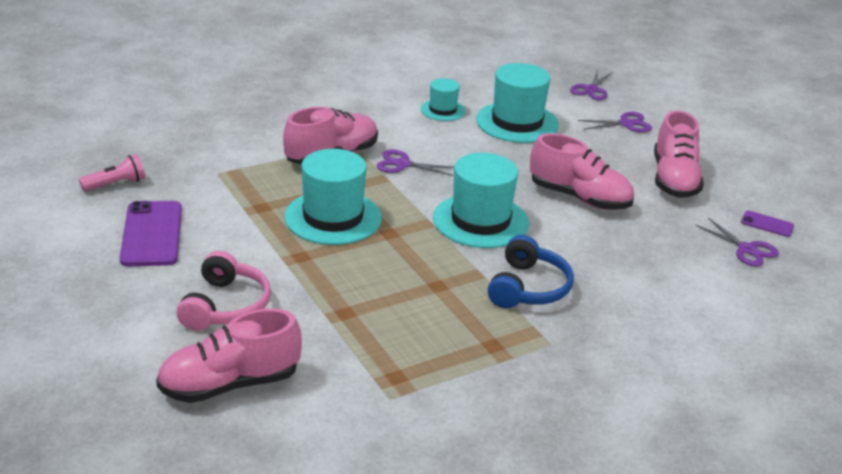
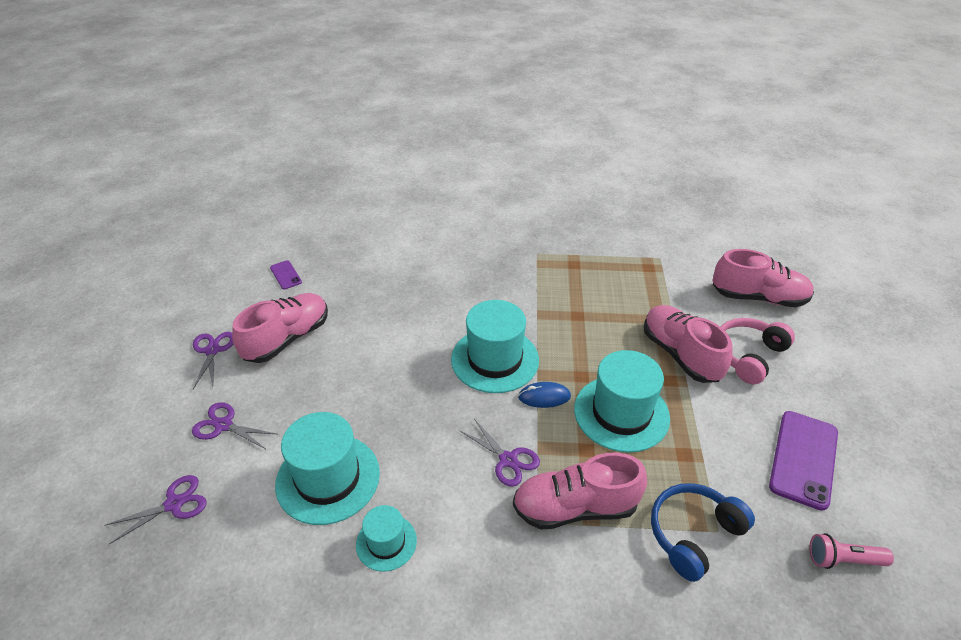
camera: 145 degrees left, 10 degrees up
blue headphones [488,235,574,309] -> blue headphones moved to [651,483,755,582]
pink shoe [530,133,634,210] -> pink shoe moved to [644,305,733,383]
purple scissors [695,218,779,266] -> purple scissors moved to [193,332,233,389]
none -> blue mouse [518,382,571,408]

